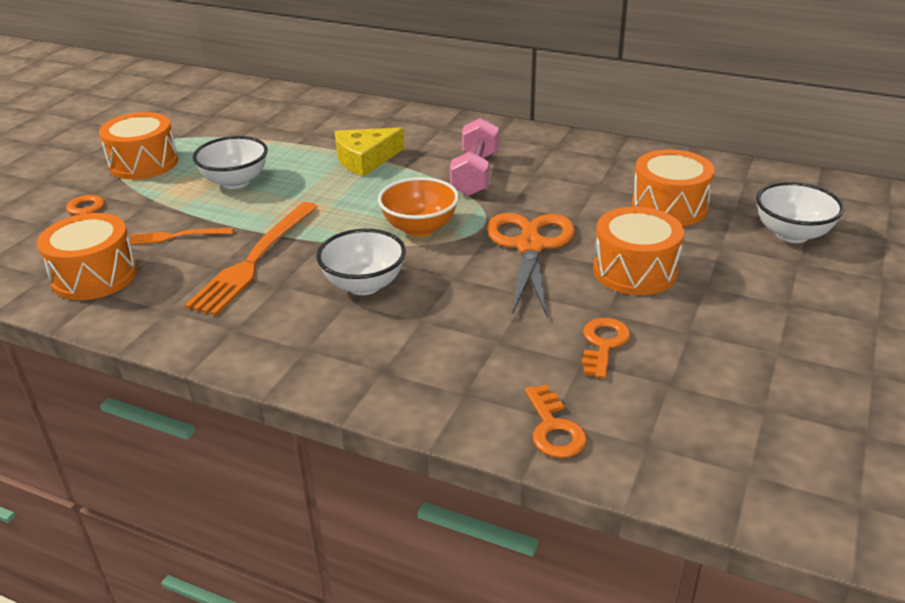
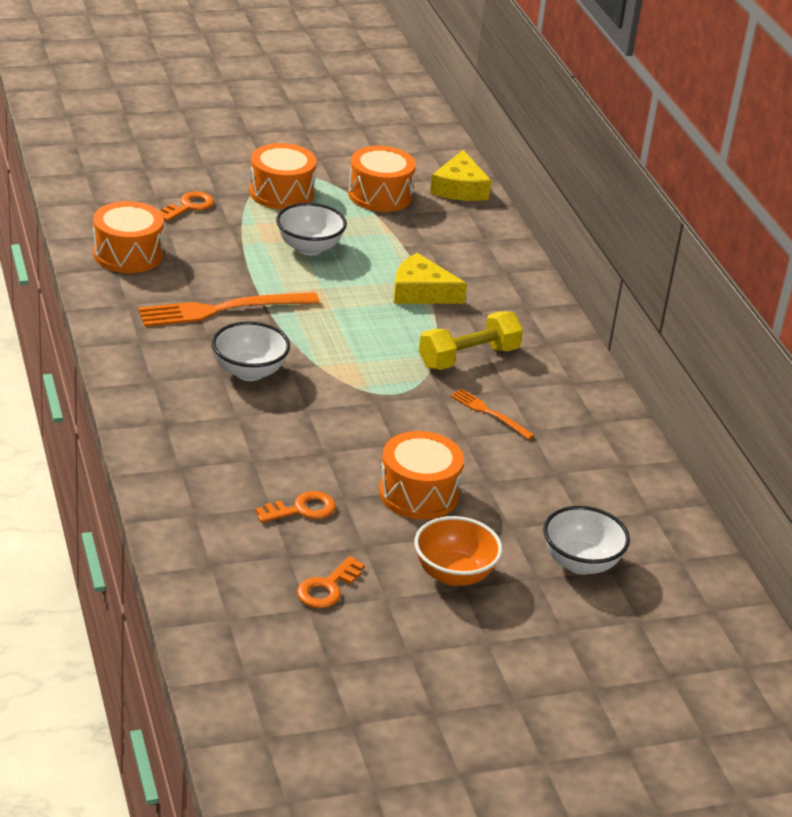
camera: 45 degrees right, 0 degrees up
orange fork [130,228,234,245] -> orange fork moved to [450,389,534,439]
orange bowl [378,177,459,237] -> orange bowl moved to [414,516,502,586]
pink dumbbell [450,118,499,196] -> yellow dumbbell [419,311,523,370]
orange scissors [487,213,575,316] -> none
orange key [525,385,587,458] -> orange key moved to [297,556,365,608]
orange drum [632,149,715,226] -> orange drum moved to [348,146,416,212]
none -> yellow cheese [430,150,491,201]

